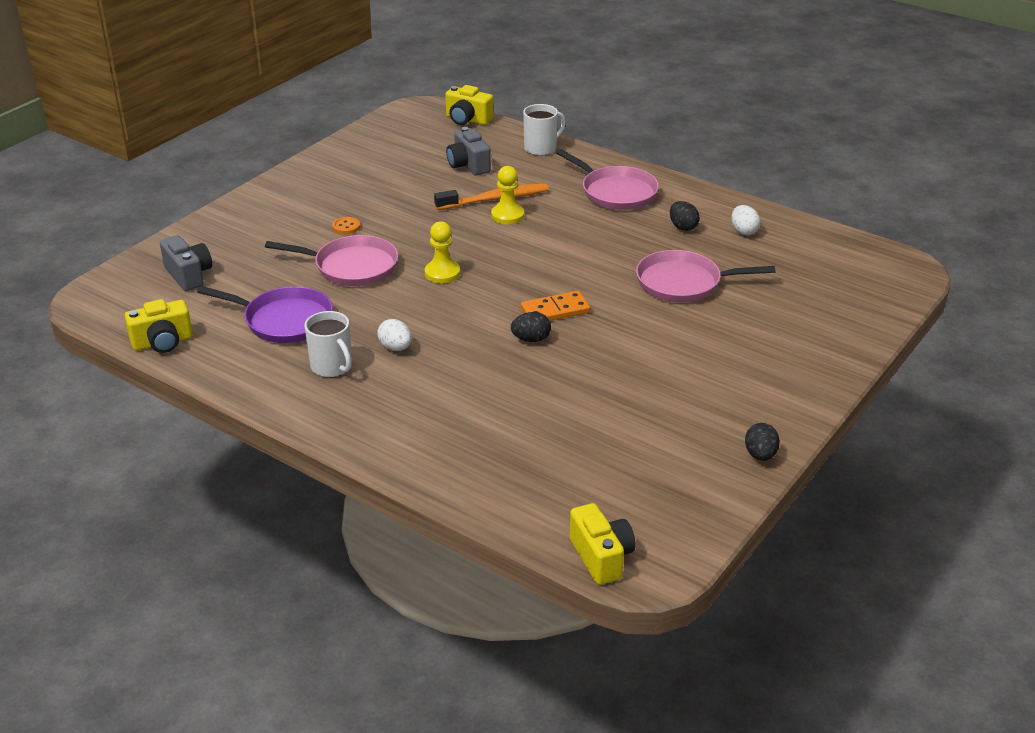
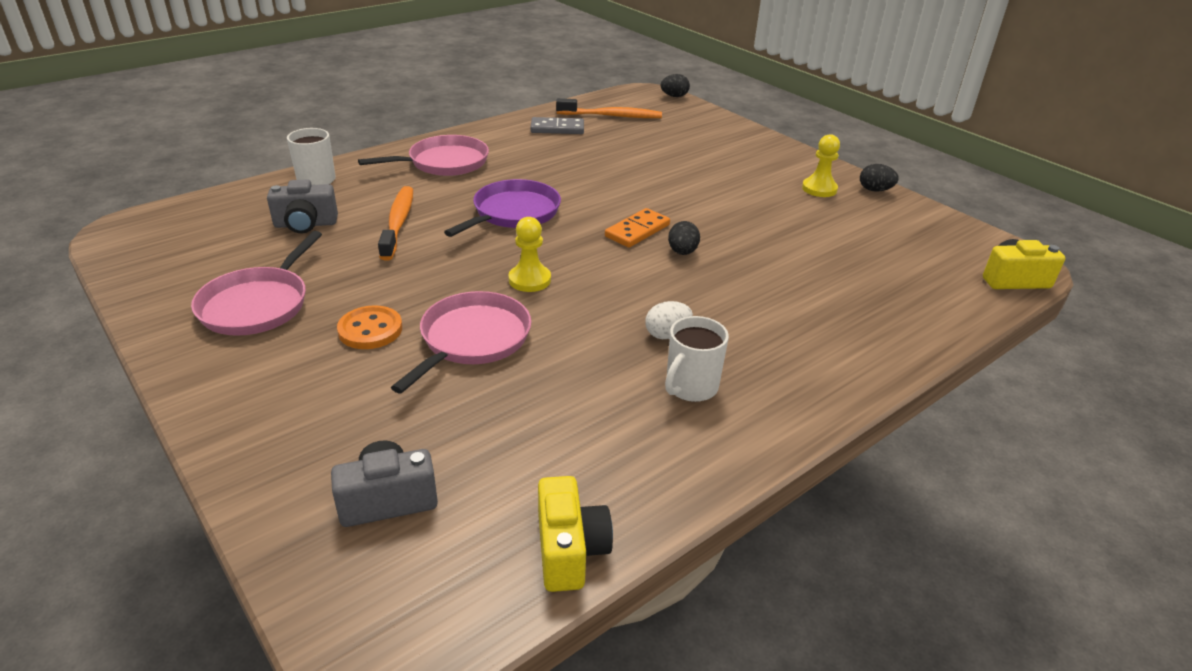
camera: 75 degrees left, 0 degrees up
purple pan [197,286,333,343] -> purple pan moved to [444,179,561,237]
white mug [305,311,352,377] -> white mug turned 150 degrees clockwise [665,316,729,402]
orange button [332,217,360,234] -> orange button [337,305,402,349], size x1.63
yellow camera [445,85,493,125] -> none
yellow pawn [491,166,524,224] -> yellow pawn moved to [802,134,840,197]
orange domino [521,291,590,321] -> orange domino turned 45 degrees clockwise [605,208,670,248]
pink pan [636,250,776,302] -> pink pan moved to [191,231,322,336]
black egg [670,201,700,231] -> black egg moved to [661,74,690,97]
white egg [731,205,760,235] -> grey domino [530,117,584,134]
none -> orange toothbrush [556,98,662,118]

